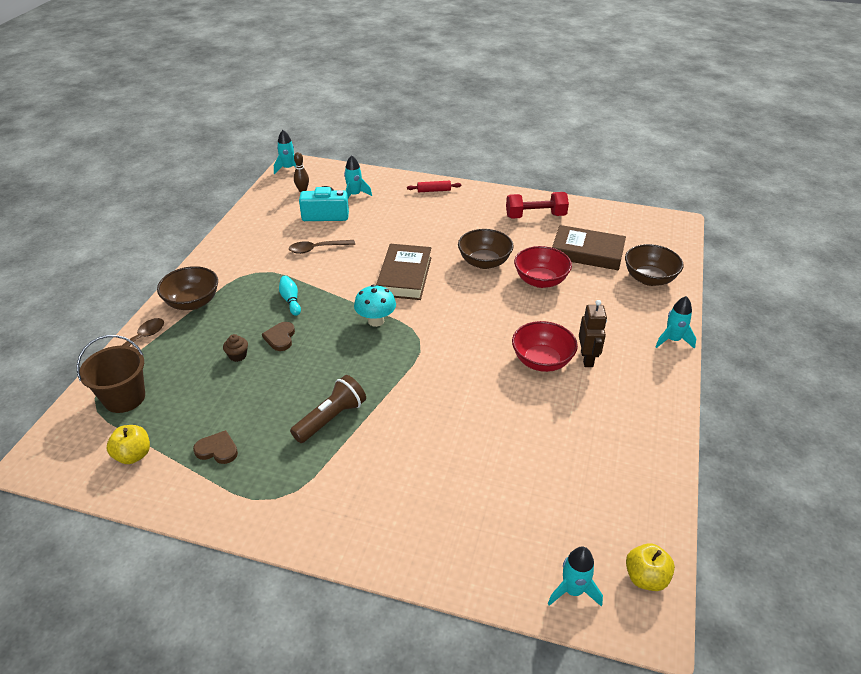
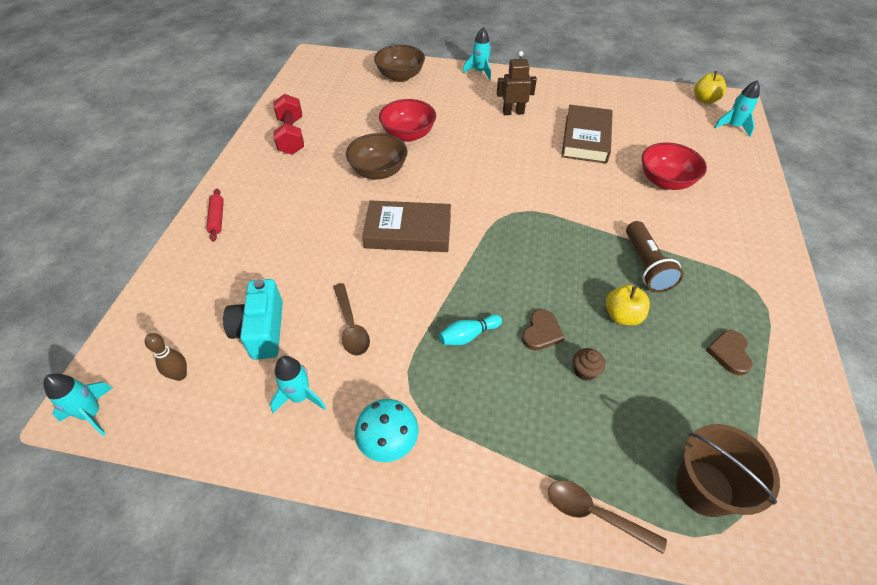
camera: 95 degrees left, 10 degrees up
yellow apple [106,425,150,464] -> yellow apple moved to [606,285,650,325]
brown bowl [157,266,218,310] -> none
brown heart [262,322,295,351] -> brown heart turned 60 degrees counterclockwise [522,309,565,350]
brown flashlight [290,375,366,443] -> brown flashlight turned 135 degrees counterclockwise [626,221,684,293]
turquoise rocket [344,155,372,199] -> turquoise rocket moved to [270,356,326,413]
turquoise mushroom [354,285,396,327] -> turquoise mushroom moved to [355,399,419,462]
red bowl [512,321,578,372] -> red bowl moved to [642,142,707,190]
brown book [552,225,626,270] -> brown book moved to [561,105,613,164]

